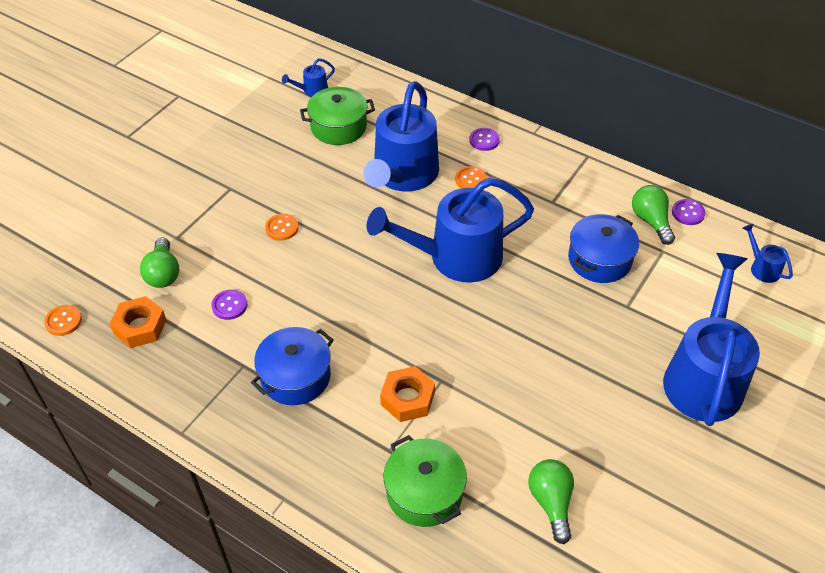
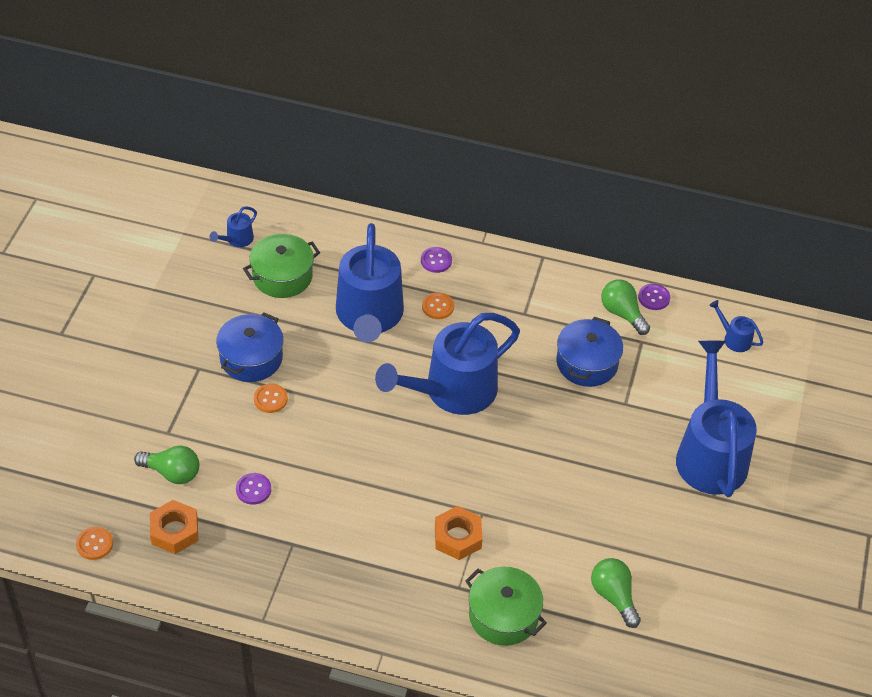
camera: 20 degrees left, 0 degrees up
green light bulb [140,238,179,288] -> green light bulb turned 45 degrees counterclockwise [134,445,199,484]
blue pot [251,327,334,405] -> blue pot moved to [216,312,284,382]

